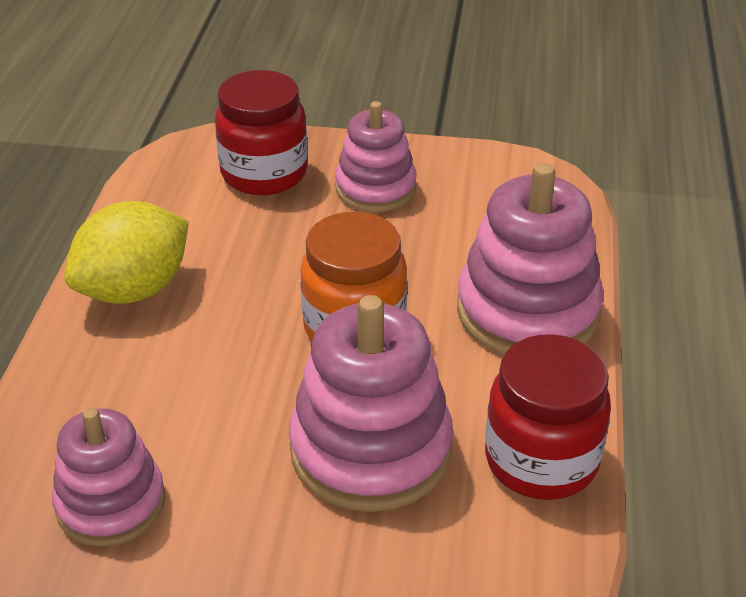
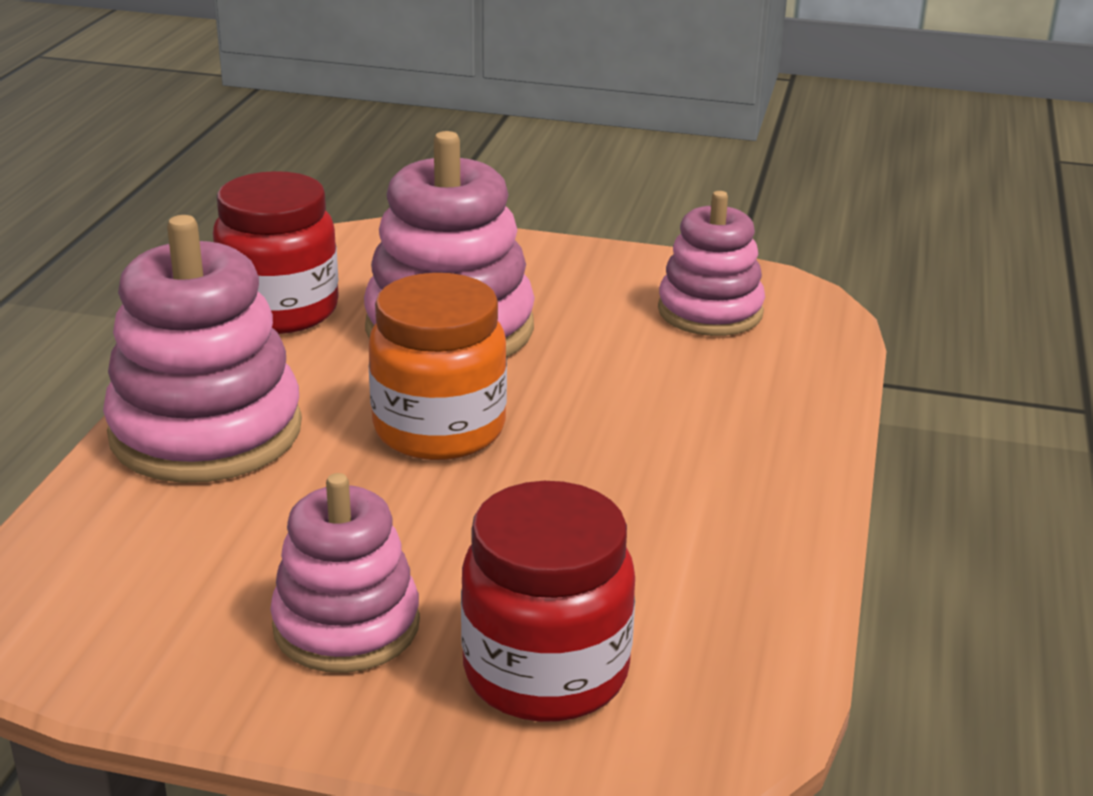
camera: 175 degrees left, 10 degrees down
yellow lemon [64,201,189,304] -> none

